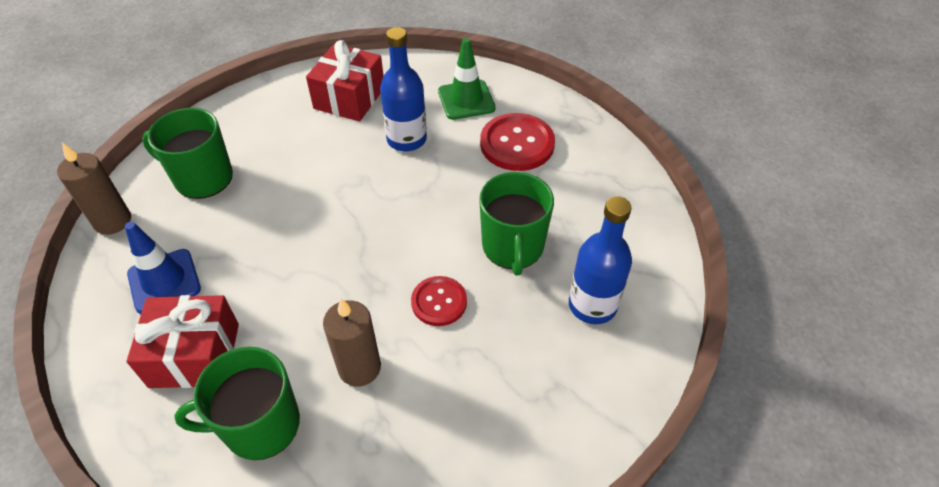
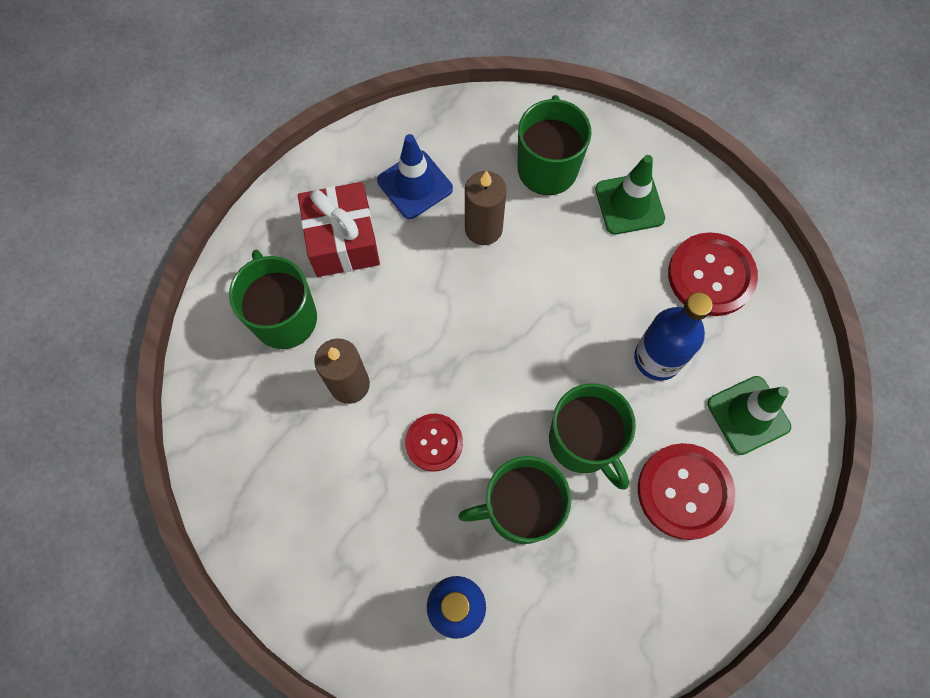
camera: 80 degrees right, 20 degrees up
brown candle [57,143,131,235] -> brown candle moved to [465,171,507,245]
red gift [306,40,384,122] -> red button [668,232,758,316]
none -> green mug [549,383,636,490]
none -> green traffic cone [595,155,665,235]

